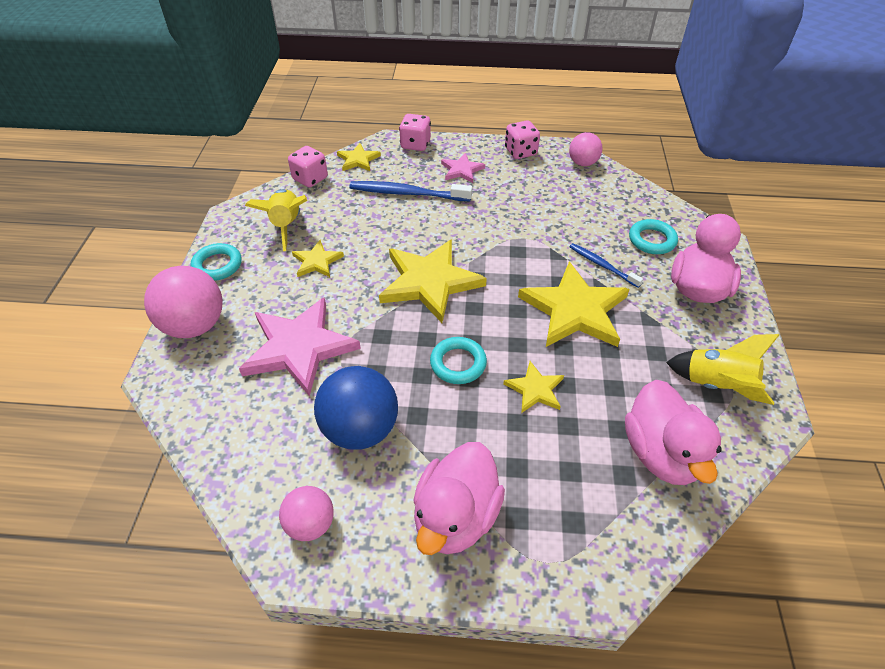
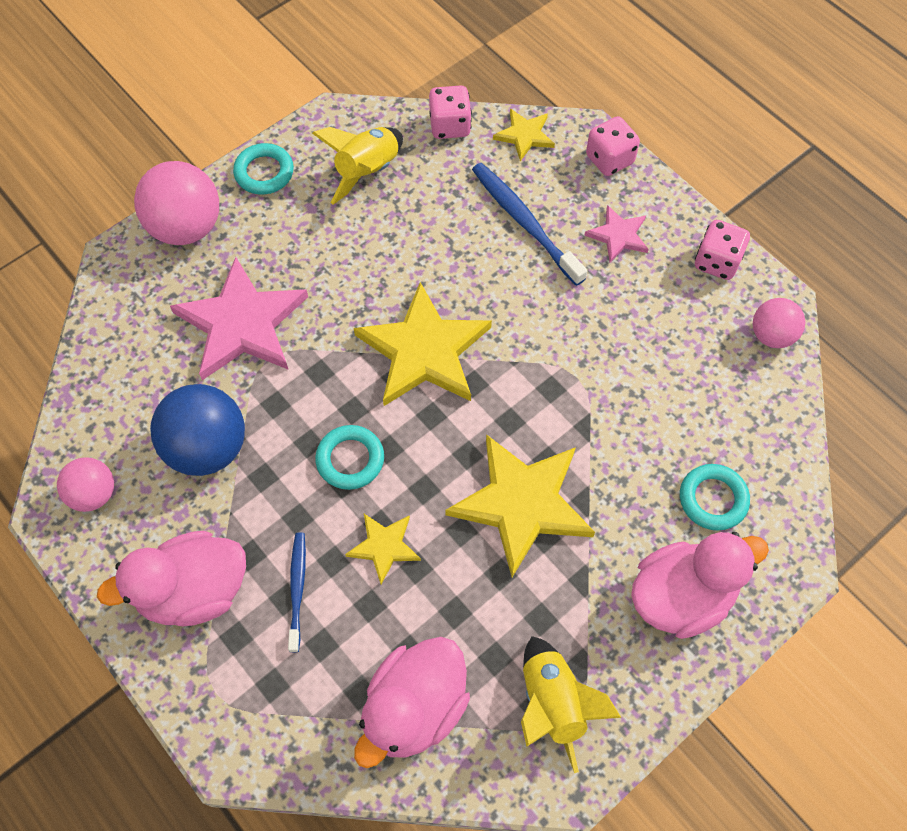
camera: 45 degrees right, 15 degrees up
yellow star [292,240,344,277] -> none
blue toothbrush [569,243,643,288] -> blue toothbrush moved to [288,532,306,652]

